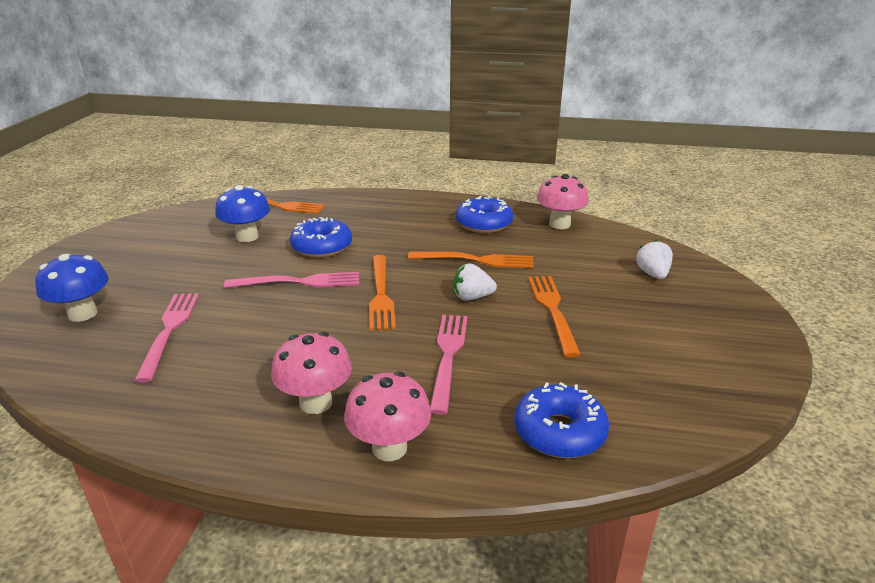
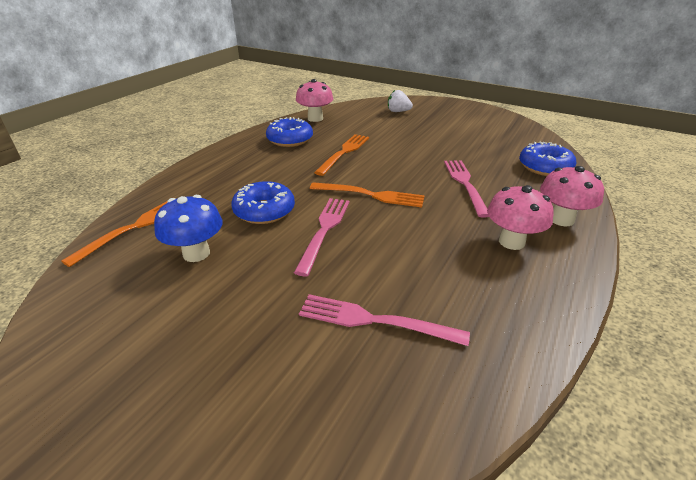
camera: 70 degrees left, 5 degrees up
blue mushroom [35,254,109,322] -> none
pink fork [430,315,468,415] -> pink fork turned 60 degrees clockwise [444,160,489,218]
white strawberry [453,263,497,301] -> none
orange fork [528,276,581,357] -> none

